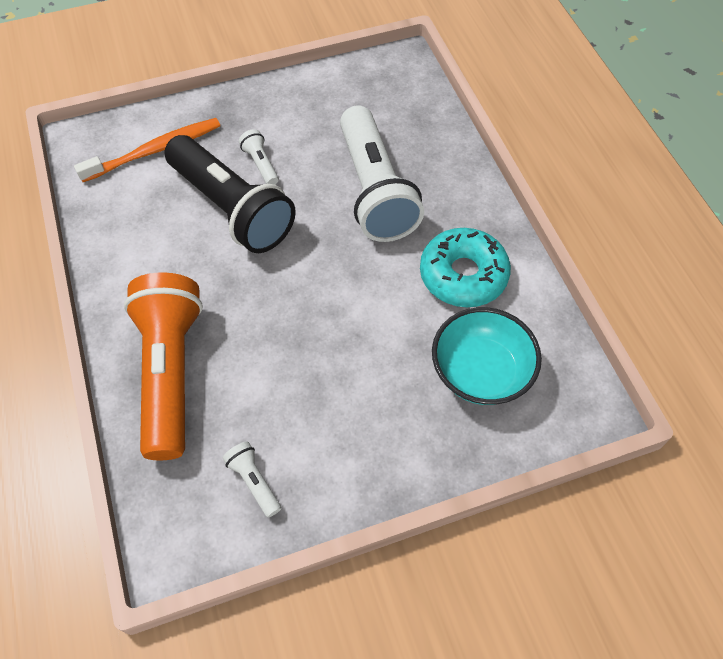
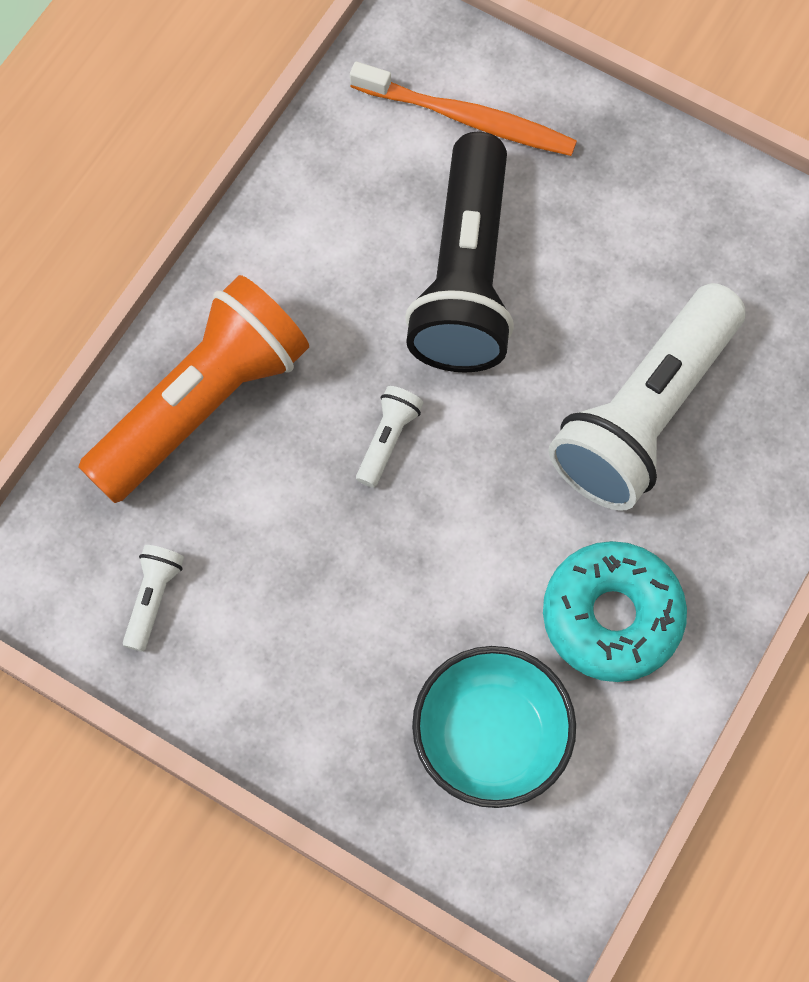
camera: 50 degrees right, 10 degrees up
white flashlight [239,129,279,185] -> white flashlight moved to [356,386,423,488]

